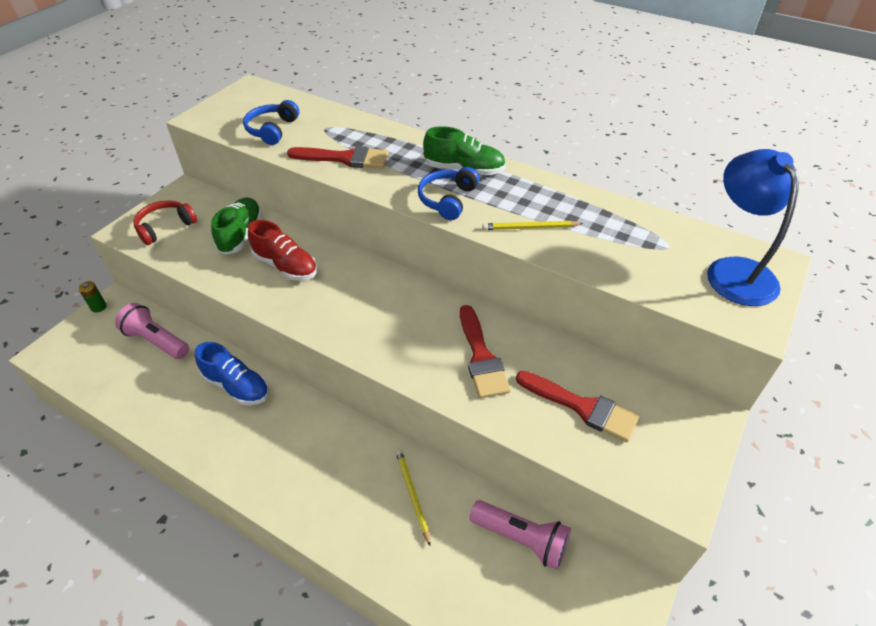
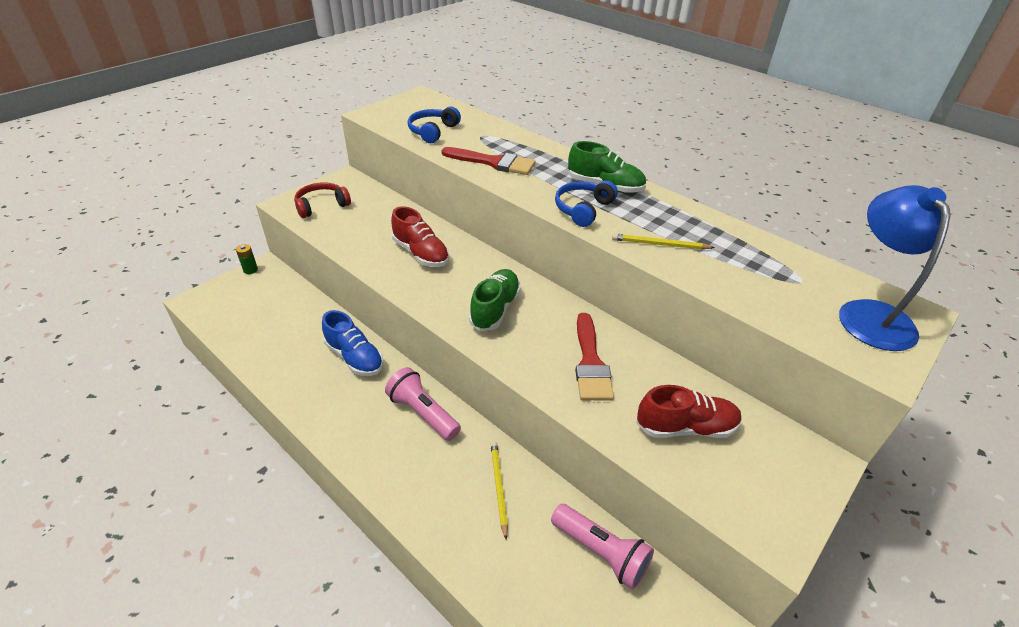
camera: 10 degrees right, 5 degrees down
pink flashlight [115,303,189,359] -> pink flashlight moved to [385,367,461,441]
green shoe [211,197,262,255] -> green shoe moved to [469,269,521,331]
red brush [516,371,640,442] -> red shoe [637,385,742,438]

